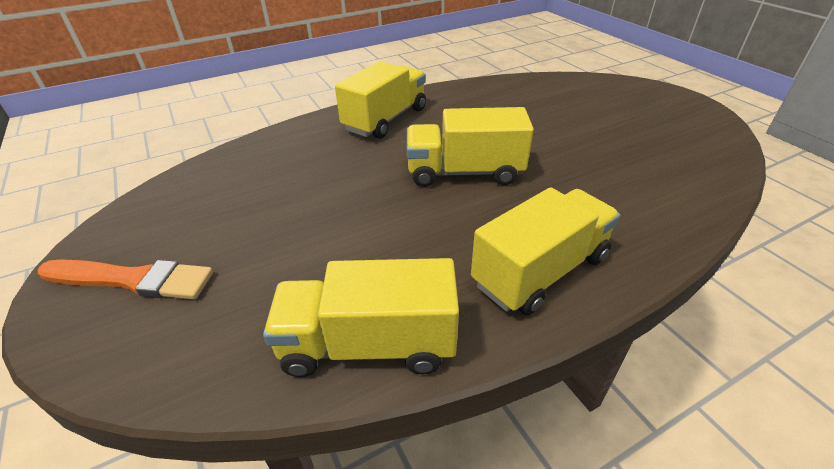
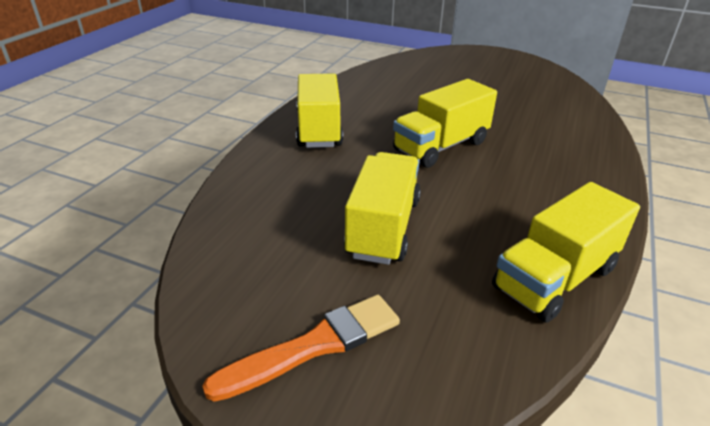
camera: 40 degrees left, 5 degrees down
yellow truck [471,187,620,315] -> yellow truck moved to [344,152,421,265]

